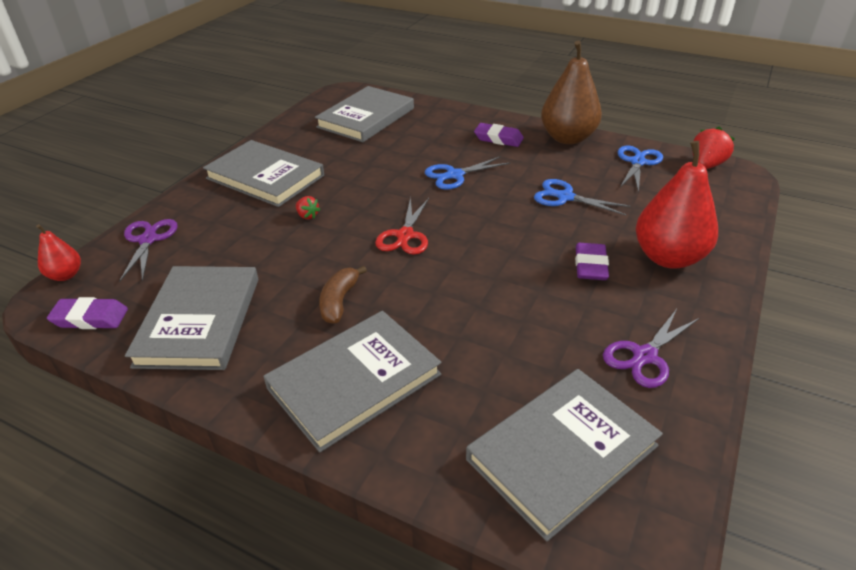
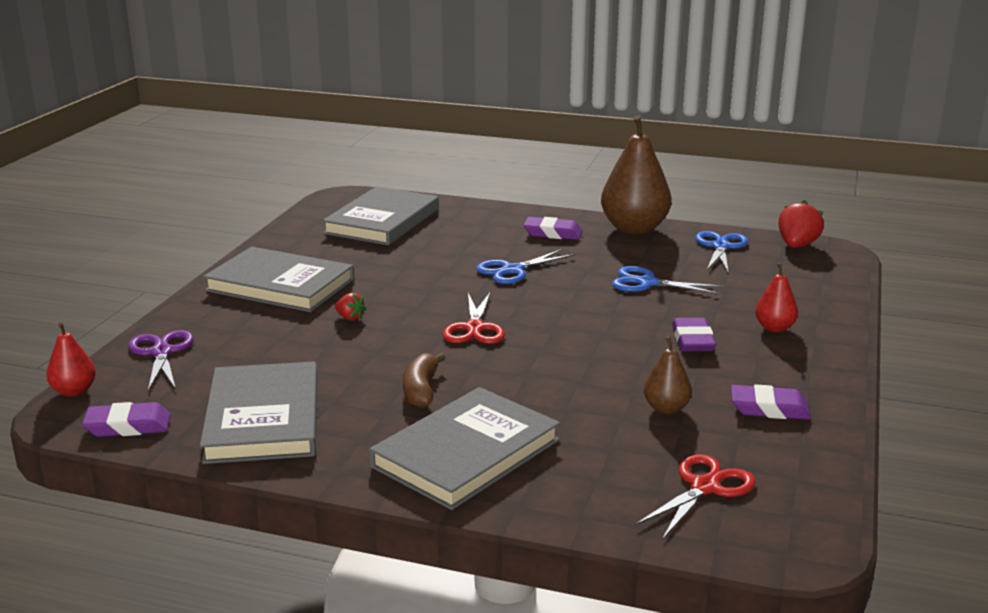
camera: 10 degrees left, 15 degrees down
grey book [466,369,663,541] -> red scissors [635,454,756,540]
purple scissors [603,309,699,388] -> purple eraser [731,384,811,420]
red pear [636,141,718,269] -> red pear [755,263,798,332], size x0.49
none -> brown pear [644,336,692,414]

